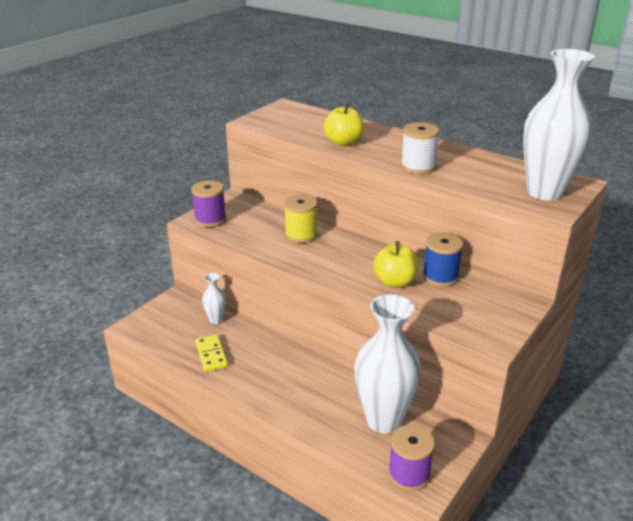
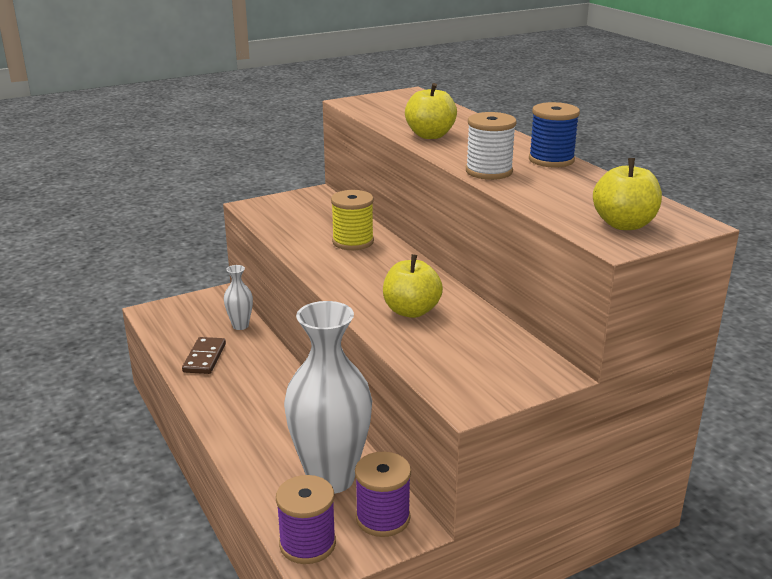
camera: 25 degrees right, 5 degrees down
purple spool [191,180,226,227] -> purple spool moved to [355,452,411,537]
yellow domino [195,334,228,372] -> brown domino [182,337,226,374]
blue spool [423,232,463,287] -> blue spool moved to [529,102,580,168]
white vase [523,49,595,201] -> yellow apple [593,158,662,230]

